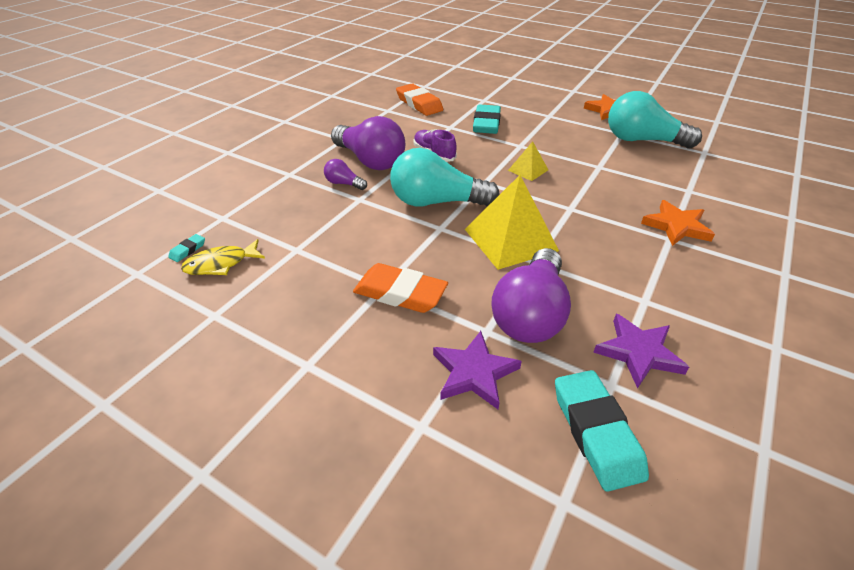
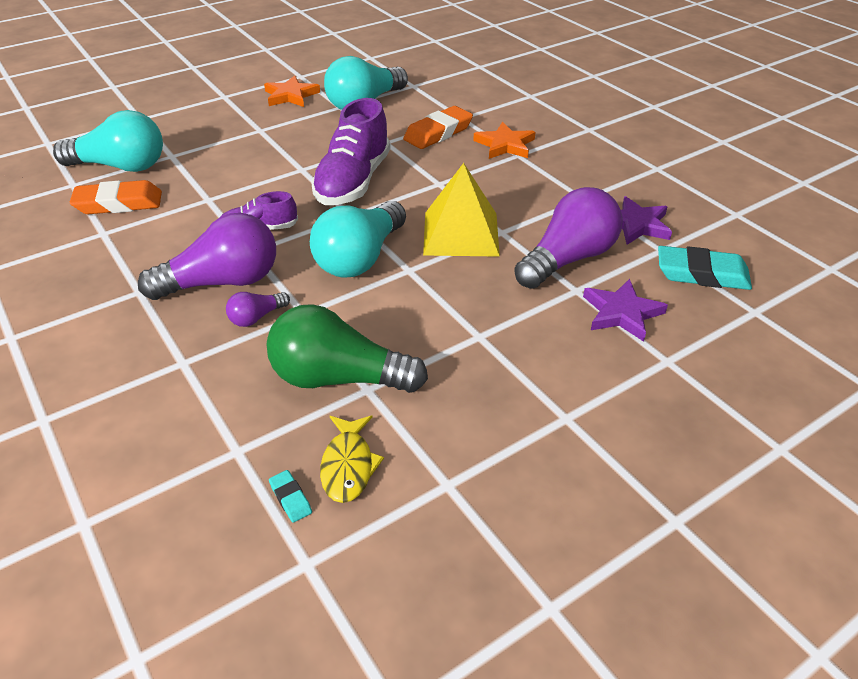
camera: 65 degrees left, 0 degrees up
orange eraser [353,263,448,313] -> orange eraser moved to [403,106,473,149]
turquoise eraser [473,104,501,134] -> none
purple light bulb [491,248,571,343] -> purple light bulb turned 90 degrees counterclockwise [514,187,623,289]
yellow pyramid [508,141,548,181] -> purple shoe [311,98,391,205]
none -> turquoise light bulb [53,110,163,172]
none -> green light bulb [267,304,428,393]

